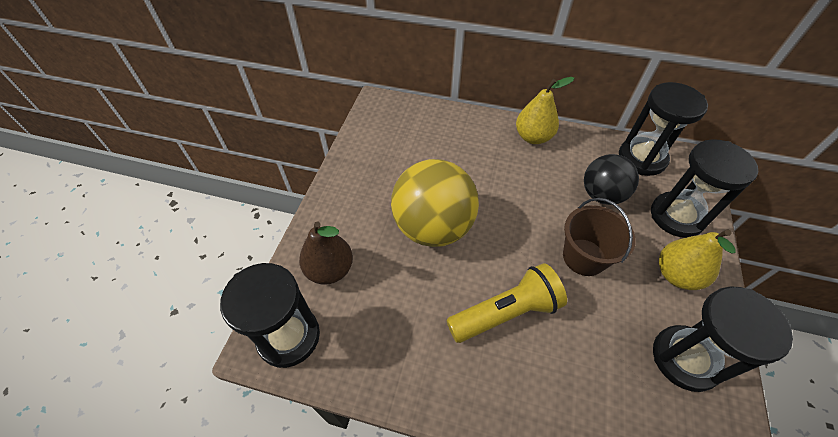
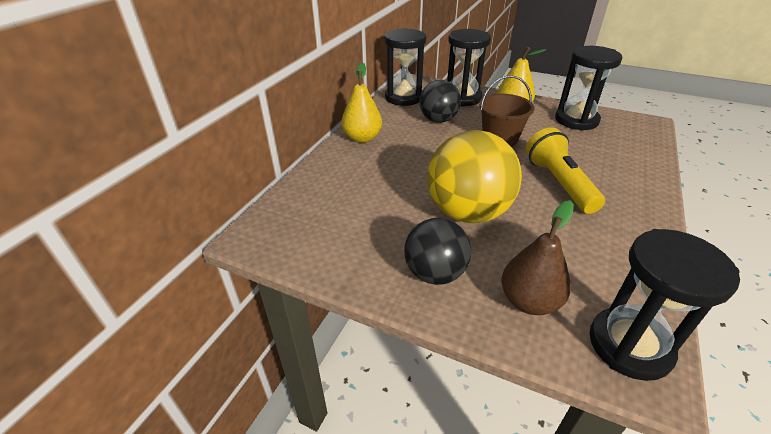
camera: 80 degrees left, 15 degrees down
none -> black ball [404,218,472,285]

